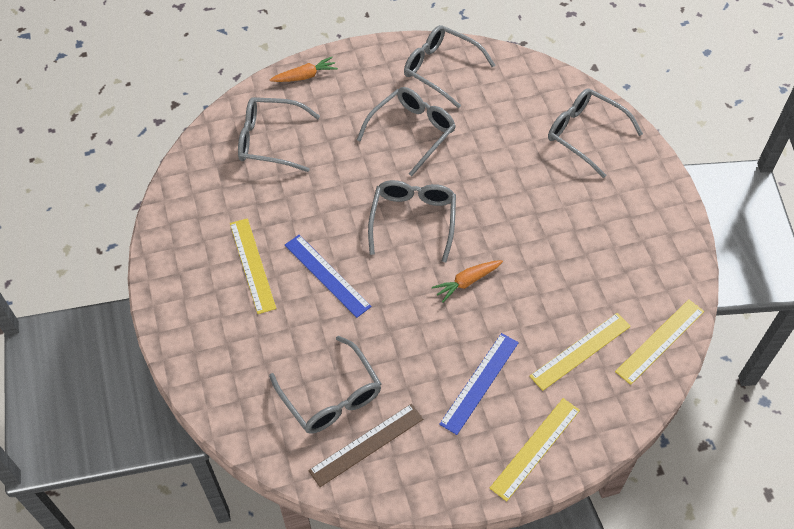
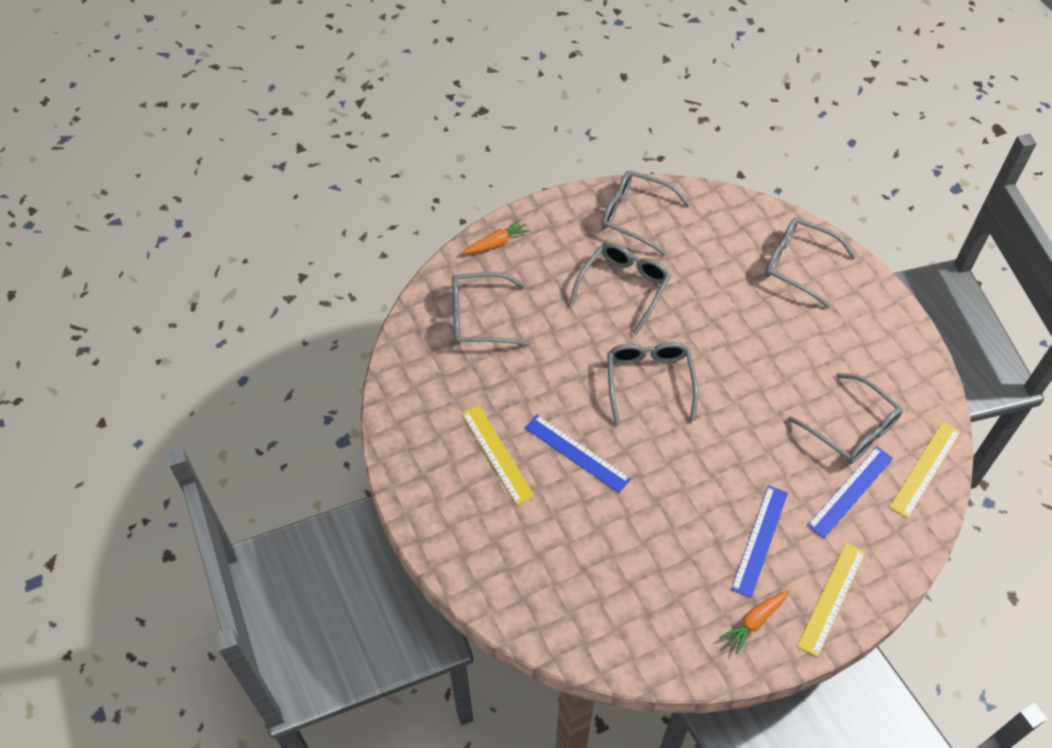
camera: 10 degrees left, 0 degrees up
grey glasses [269,336,381,434] -> grey glasses moved to [788,373,903,464]
brown ruler [308,403,424,487] -> none
orange carrot [432,260,503,303] -> orange carrot moved to [720,590,789,654]
yellow ruler [529,313,631,391] -> blue ruler [807,447,893,538]

